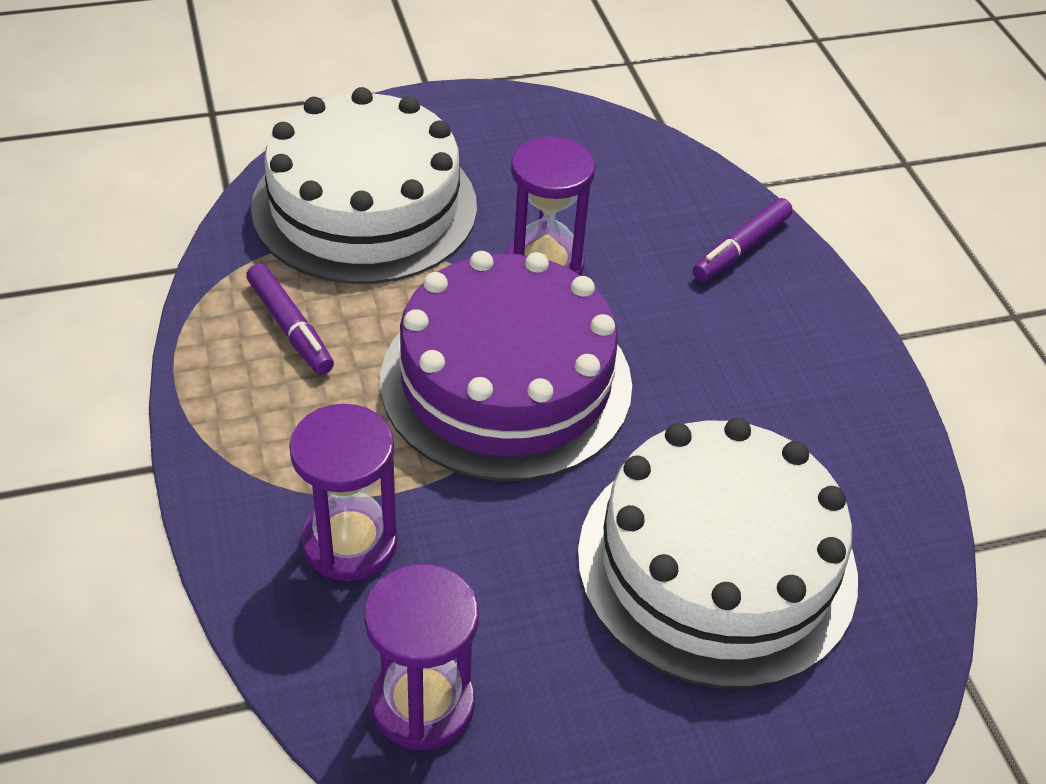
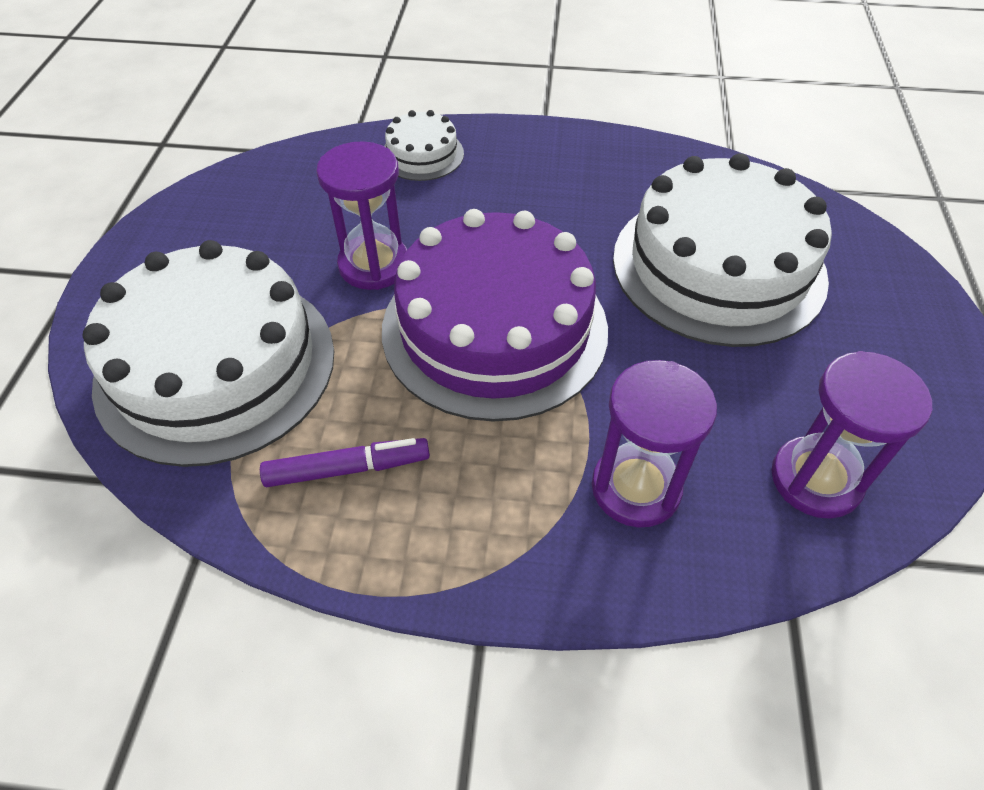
camera: 65 degrees left, 5 degrees up
purple marker [693,198,793,281] -> white cake [384,110,464,181]

